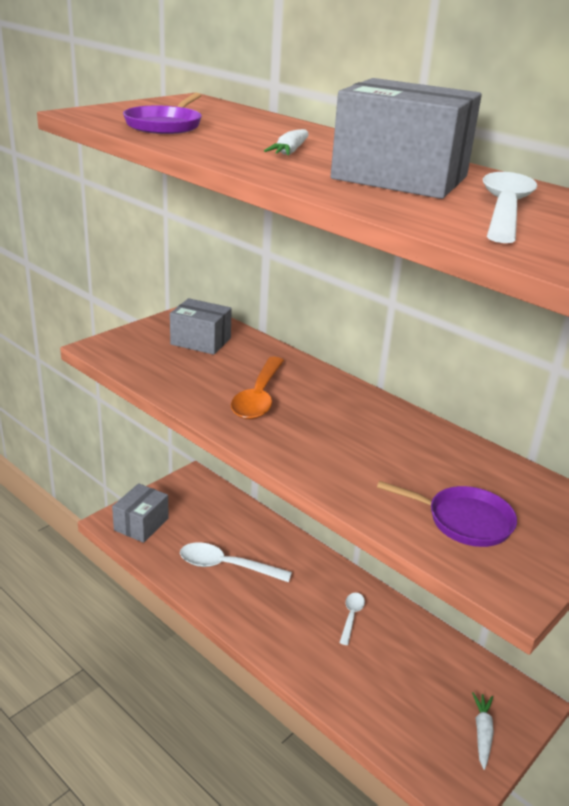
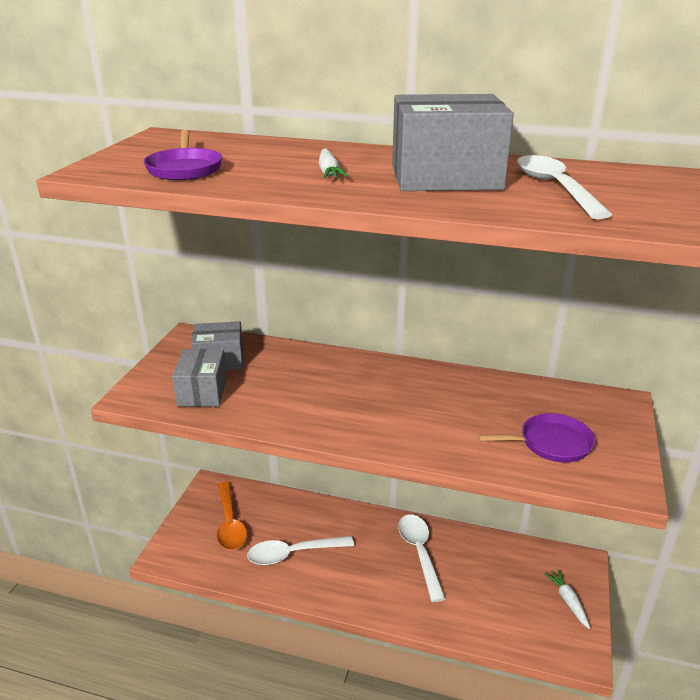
camera: 25 degrees left, 0 degrees up
grey box [112,483,169,543] -> grey box moved to [172,349,227,407]
orange spoon [231,357,284,419] -> orange spoon moved to [217,481,247,550]
white spoon [339,593,365,645] -> white spoon [398,515,445,602], size x1.80

